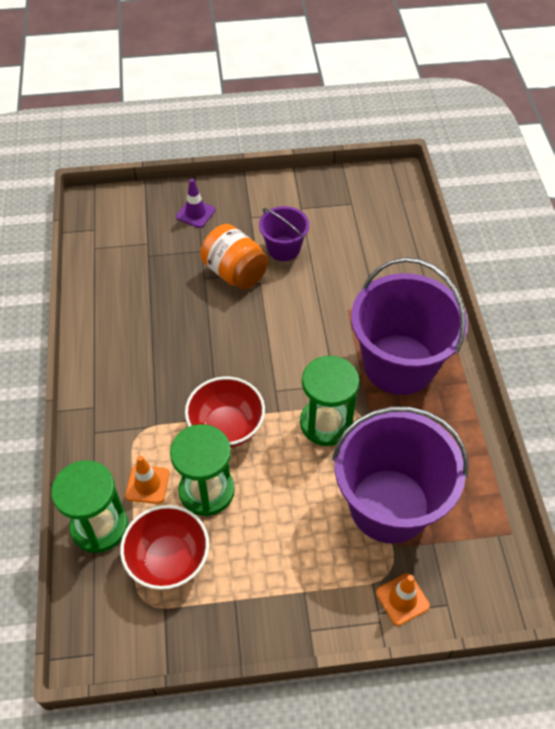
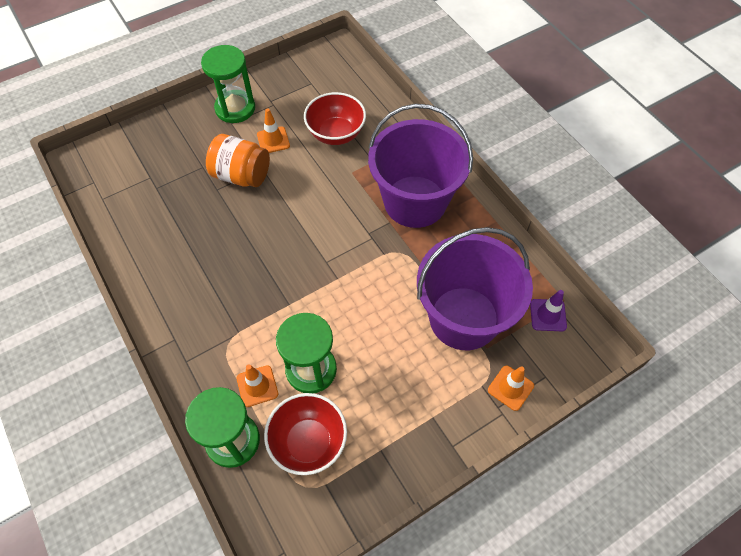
camera: 25 degrees left, 5 degrees up
purple traffic cone [176,179,215,228] -> purple traffic cone moved to [530,290,567,331]
red bowl [185,377,265,448] -> red bowl moved to [304,92,366,145]
purple bucket [259,206,309,261] -> orange traffic cone [257,108,290,153]
green hourglass [300,356,359,446] -> green hourglass moved to [201,45,255,123]

